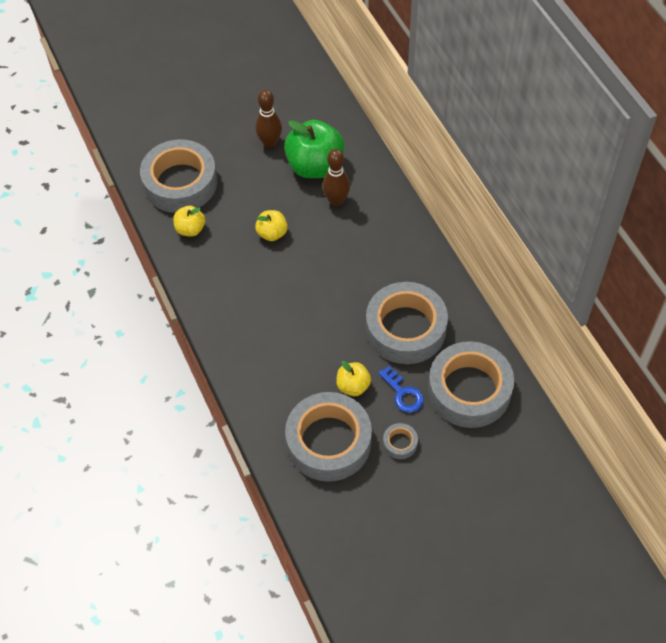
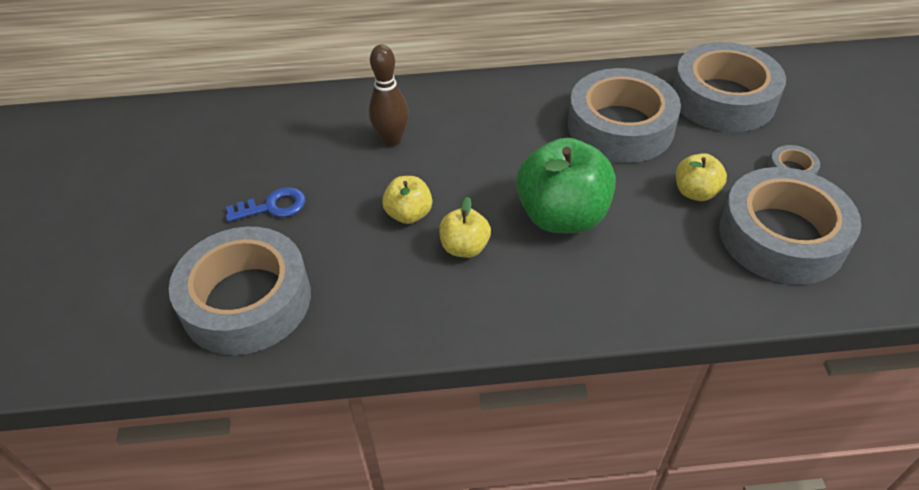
camera: 70 degrees left, 10 degrees down
yellow apple [173,205,205,237] -> yellow apple moved to [439,197,491,258]
brown bowling pin [255,89,282,148] -> none
green apple [284,120,345,178] -> green apple moved to [516,138,616,233]
blue key [378,366,424,413] -> blue key moved to [226,187,305,222]

